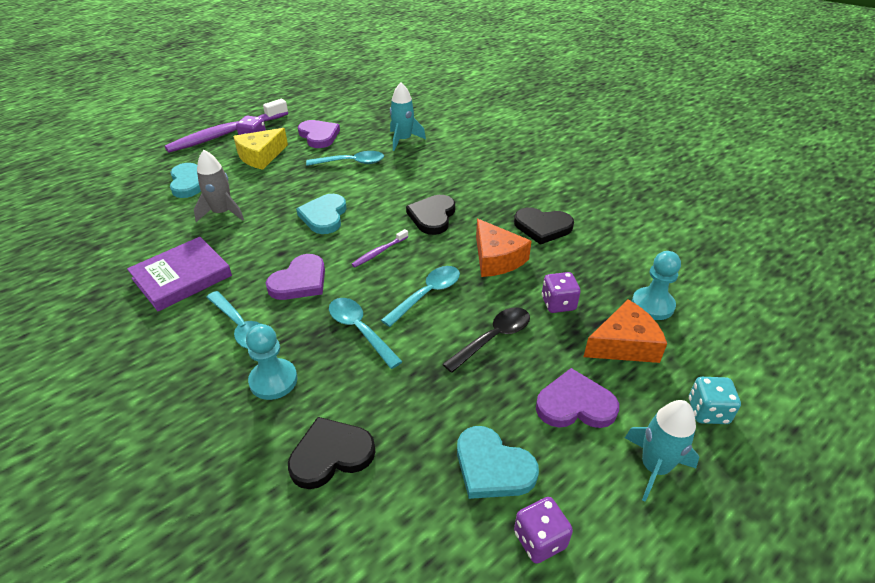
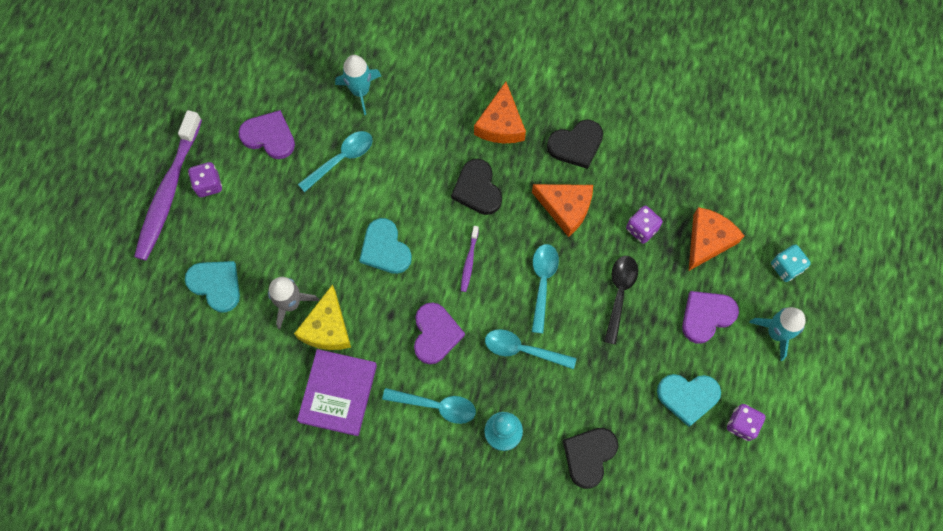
camera: 35 degrees left, 30 degrees up
yellow cheese [233,128,288,170] -> yellow cheese moved to [294,284,351,350]
turquoise pawn [632,251,681,320] -> none
none -> orange cheese [474,82,526,143]

